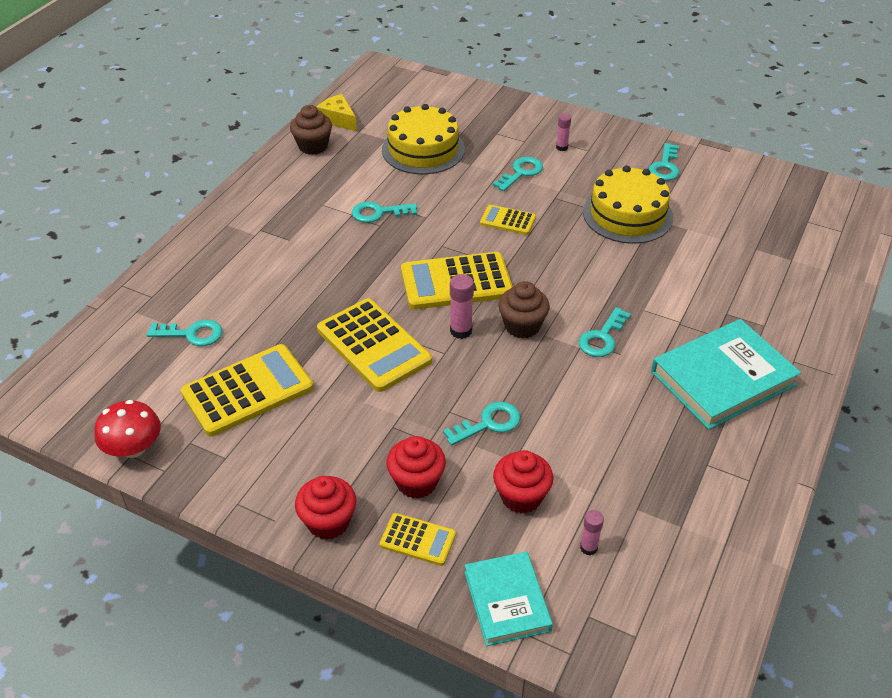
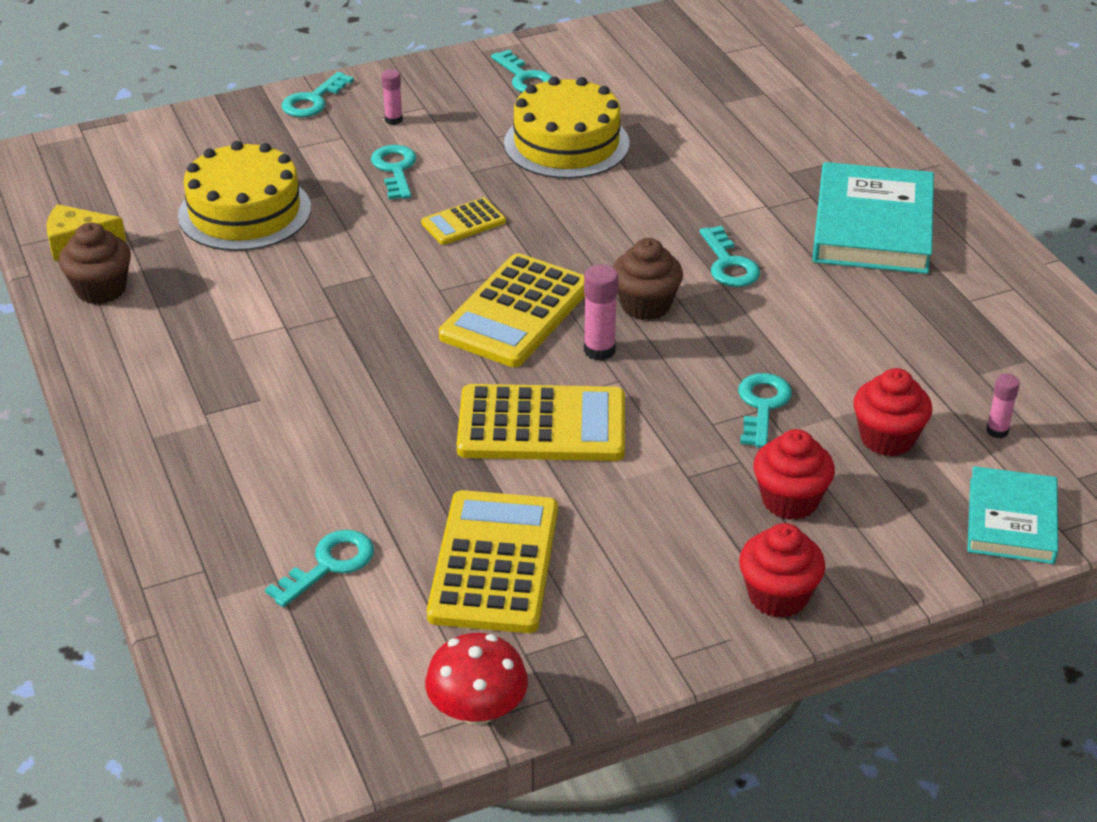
camera: 50 degrees left, 5 degrees down
turquoise key [352,201,417,223] -> turquoise key moved to [282,72,354,117]
yellow calculator [380,513,456,566] -> none
turquoise book [464,551,553,646] -> turquoise book turned 75 degrees clockwise [967,466,1058,564]

